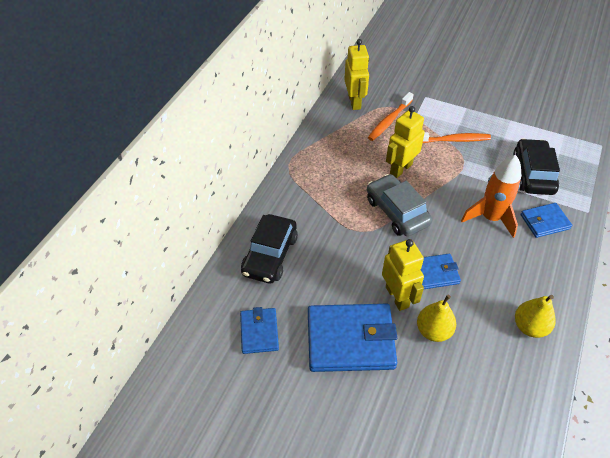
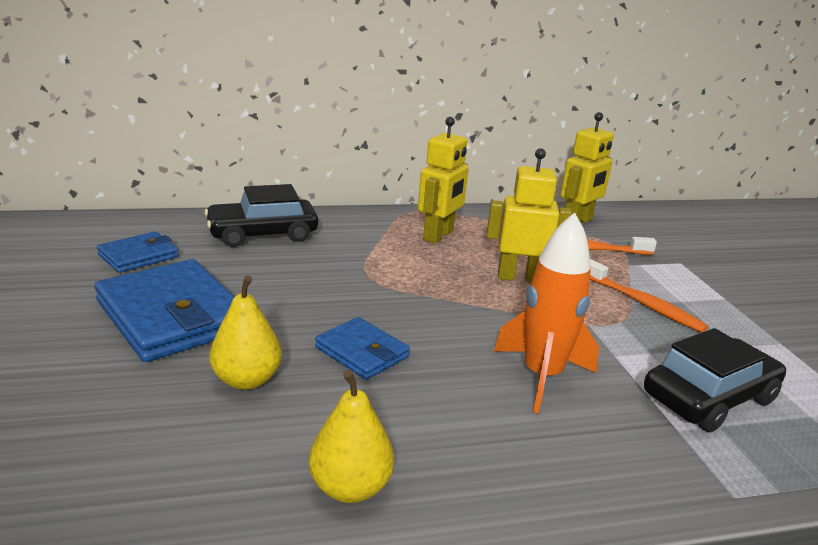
camera: 50 degrees right, 25 degrees down
grey car [367,174,432,236] -> none
yellow robot [382,239,424,311] -> yellow robot moved to [418,117,469,244]
blue wallet [520,203,572,238] -> none

